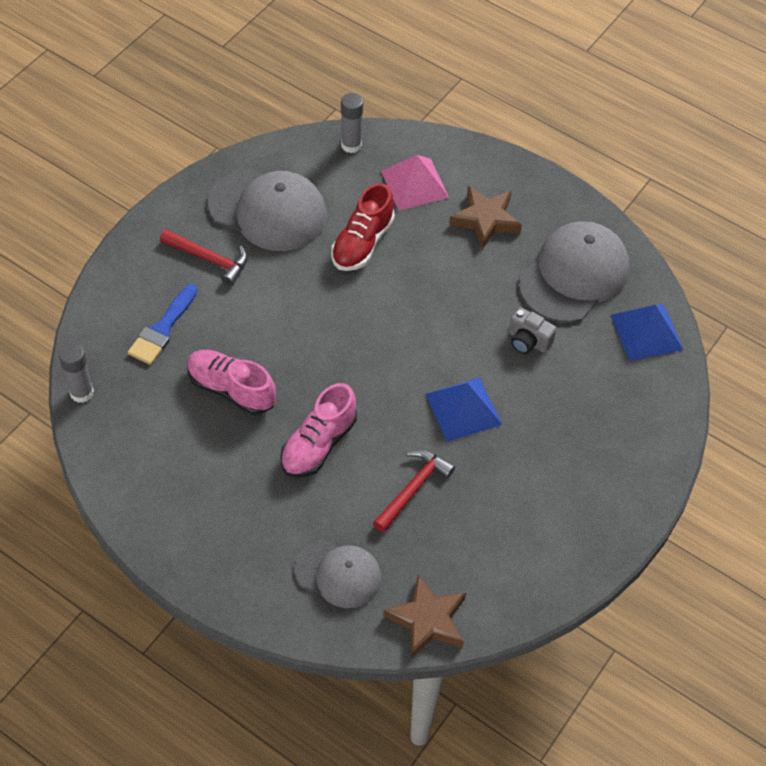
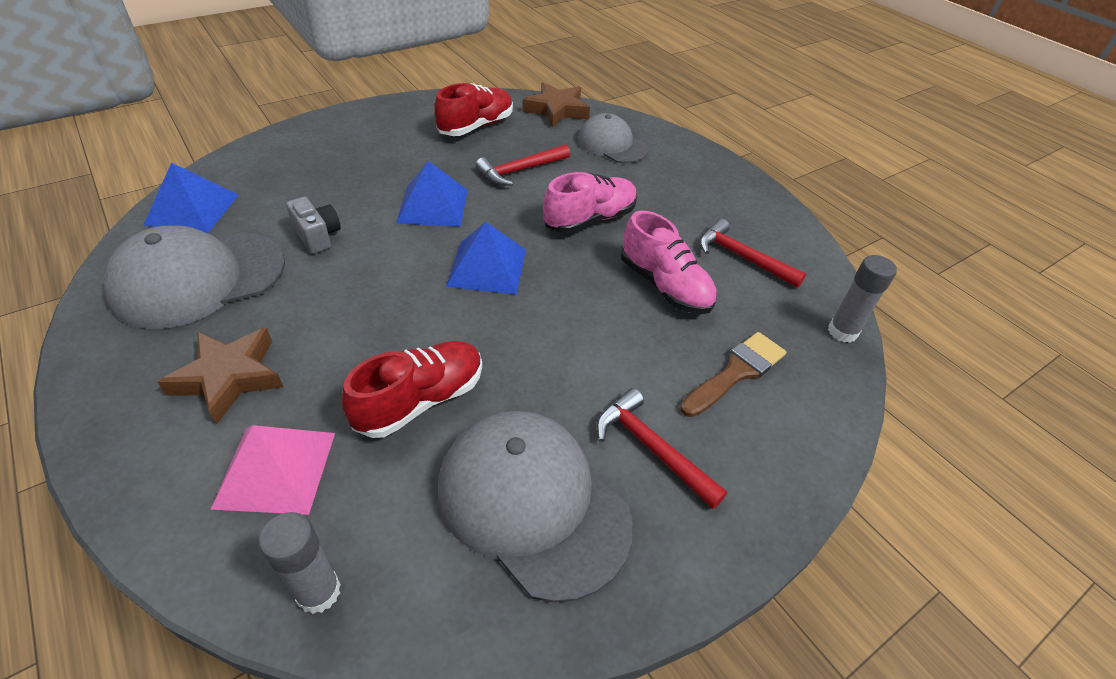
camera: 160 degrees left, 10 degrees down
blue brush [128,284,198,365] -> brown brush [680,332,786,417]
none -> red shoe [434,83,513,136]
none -> blue pyramid [446,222,526,295]
none -> red hammer [700,219,806,288]

